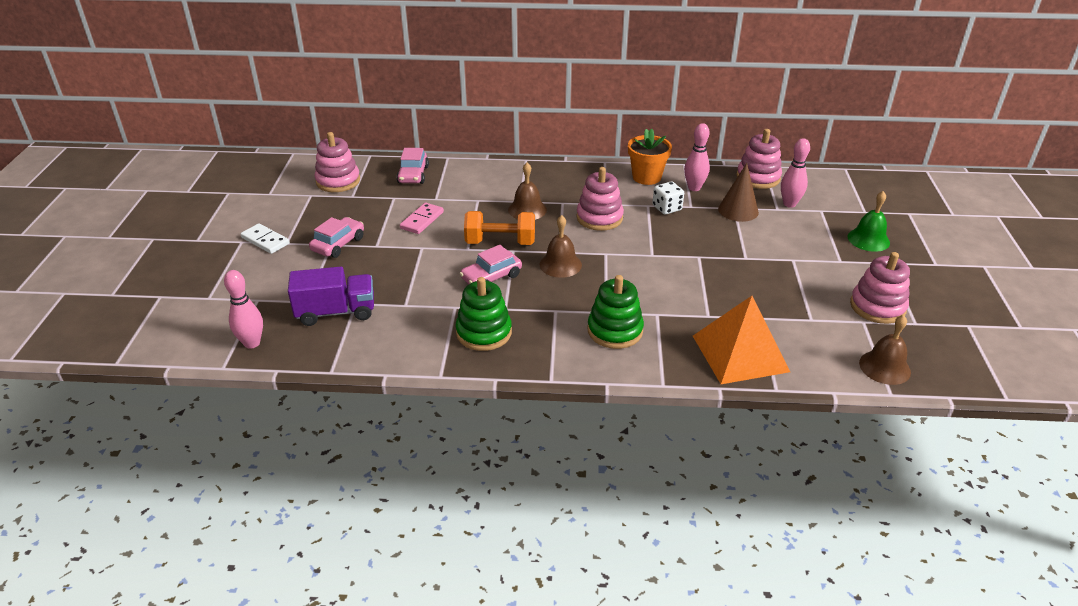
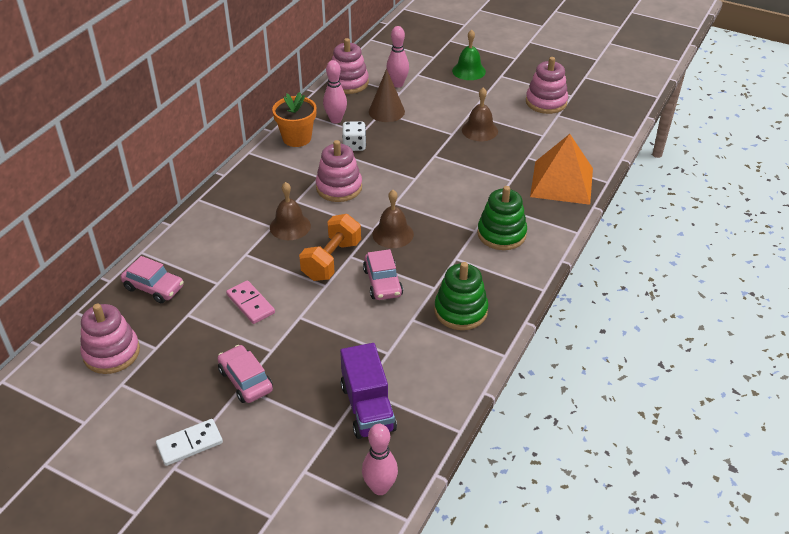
camera: 65 degrees left, 5 degrees up
purple truck [288,267,374,326] -> purple truck turned 150 degrees clockwise [340,343,397,439]
brown bell [859,315,911,385] -> brown bell moved to [462,88,498,141]

